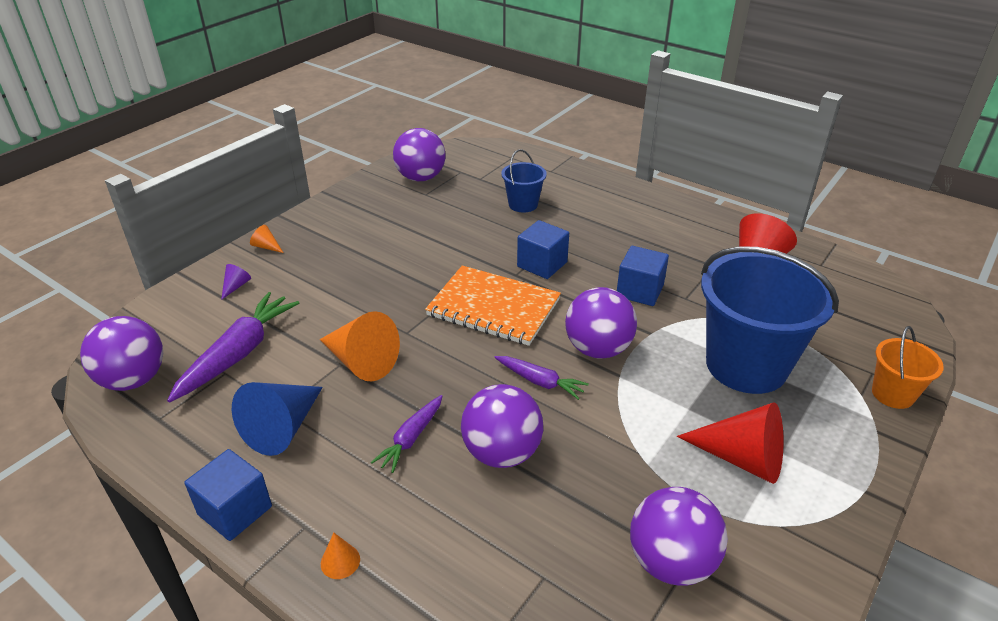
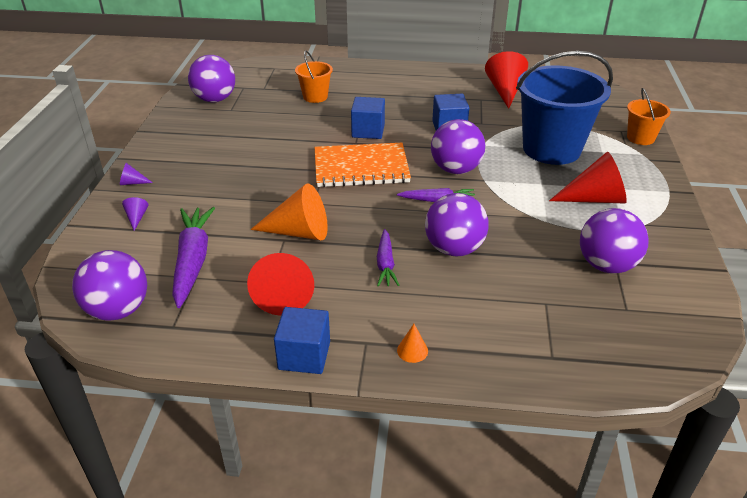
camera: 30 degrees left, 0 degrees up
blue cone [232,382,323,456] -> red cone [247,253,314,315]
orange cone [250,225,283,253] -> purple cone [120,163,153,185]
blue bucket [501,149,547,213] -> orange bucket [295,50,333,103]

